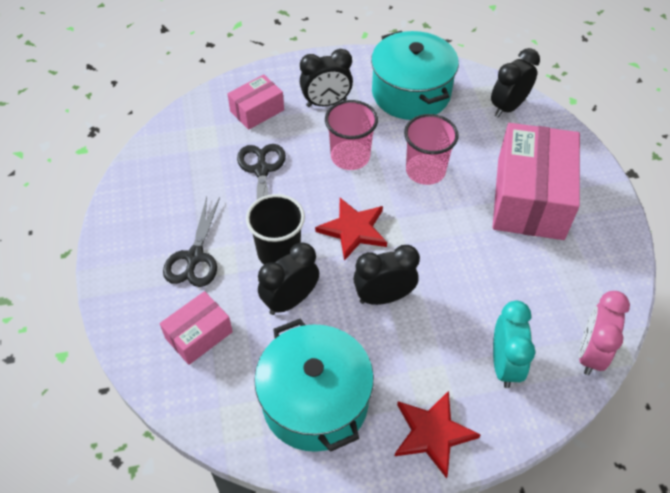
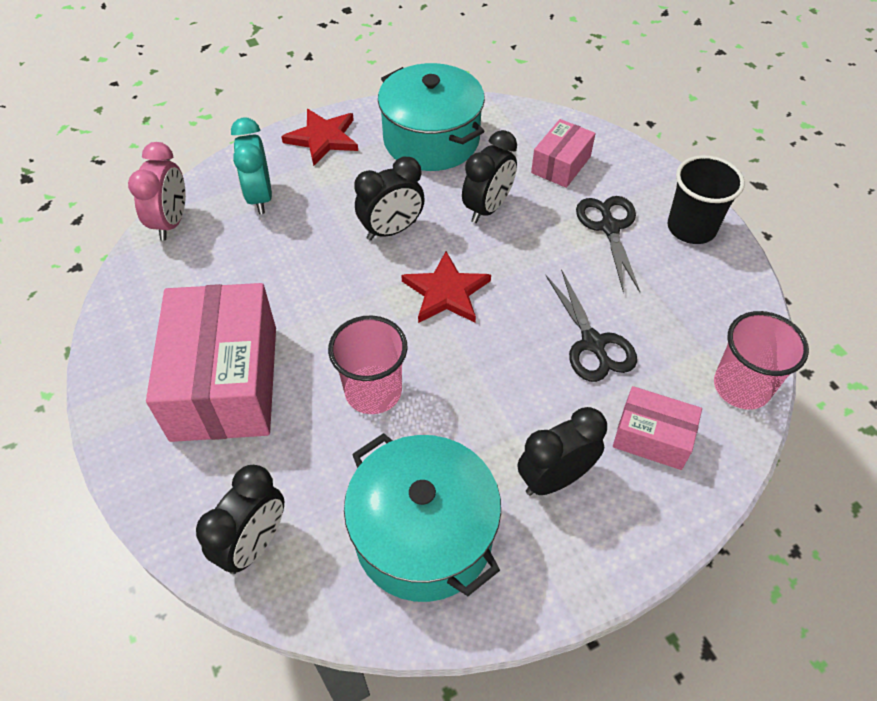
camera: 165 degrees right, 0 degrees up
pink box [227,74,284,130] -> pink box turned 75 degrees clockwise [613,386,702,470]
black cup [246,194,305,264] -> black cup moved to [667,155,745,244]
pink cup [325,100,378,170] -> pink cup moved to [714,311,809,410]

